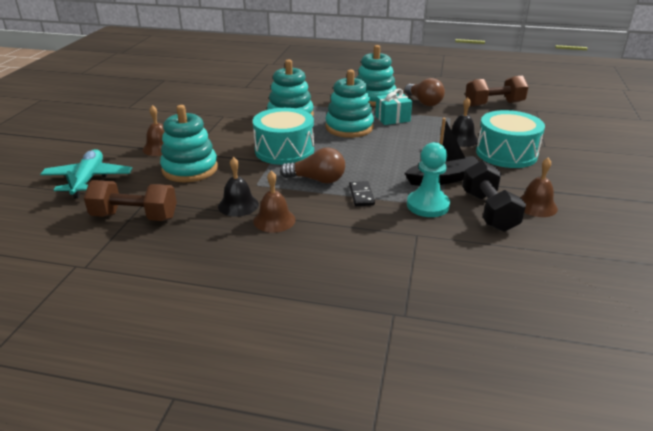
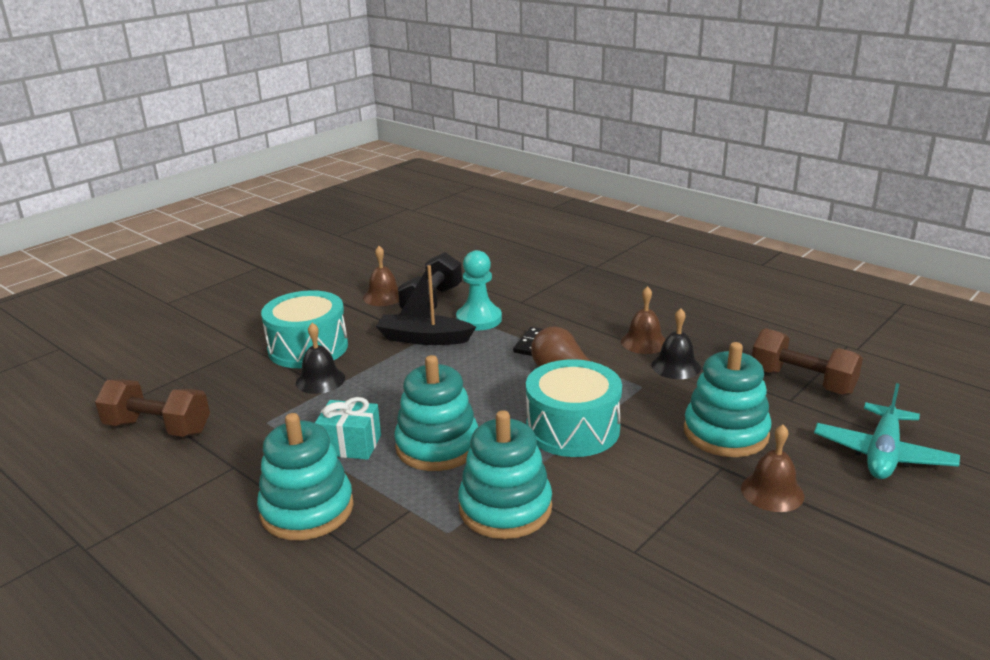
camera: 150 degrees left, 5 degrees down
brown light bulb [405,78,445,106] -> none

